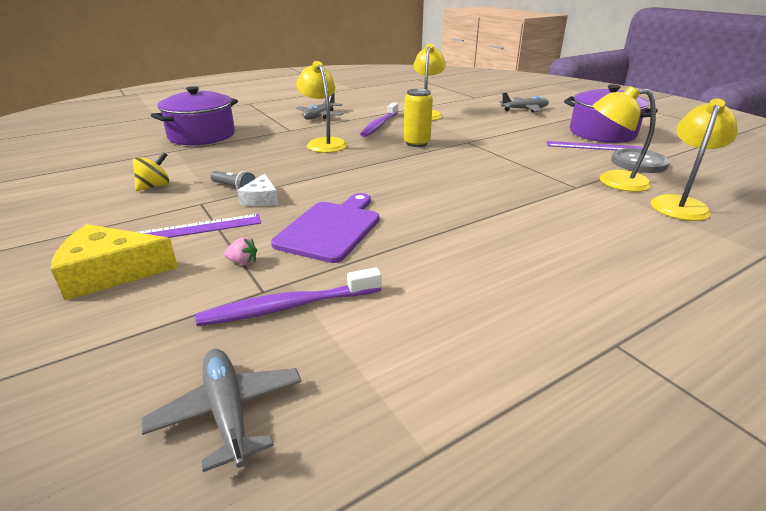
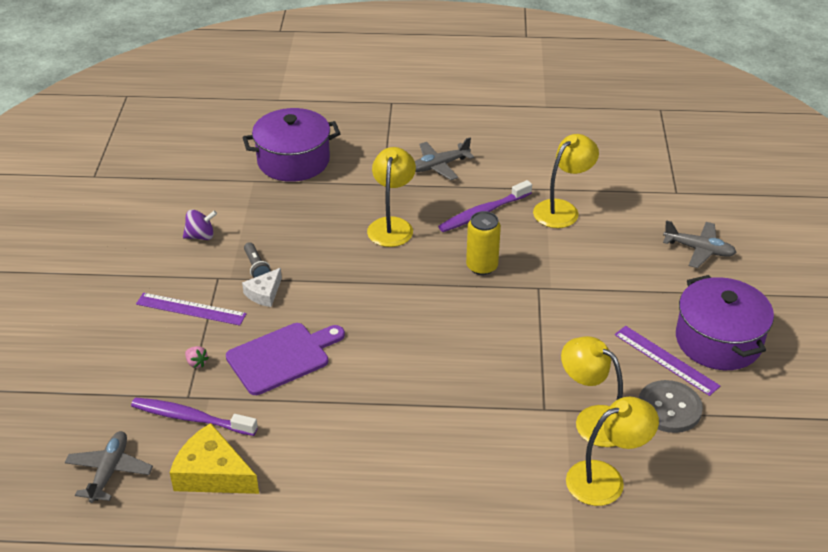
camera: 35 degrees right, 10 degrees up
yellow cheese [51,224,178,301] -> yellow cheese moved to [170,423,259,494]
yellow spinning top [133,152,169,191] -> purple spinning top [183,209,217,240]

